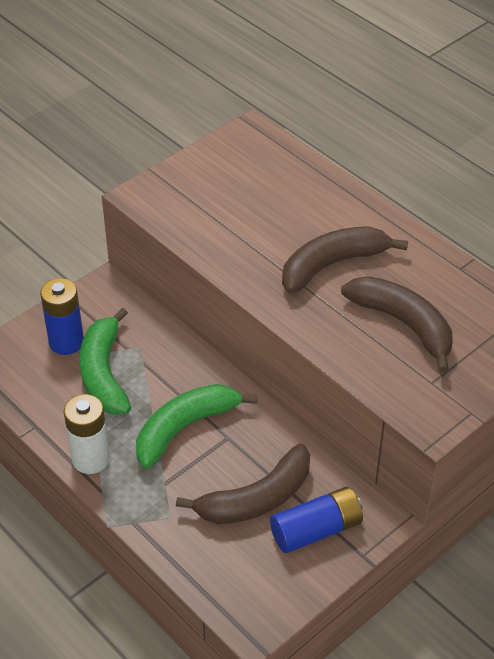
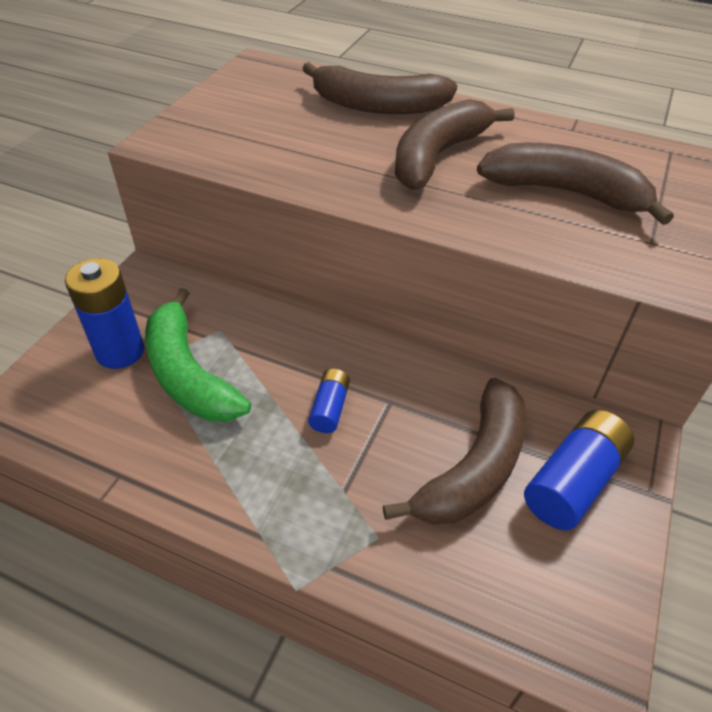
camera: 25 degrees left, 0 degrees up
white battery [64,394,110,474] -> none
green banana [136,384,257,469] -> blue battery [308,369,350,433]
none -> brown banana [302,62,457,114]

